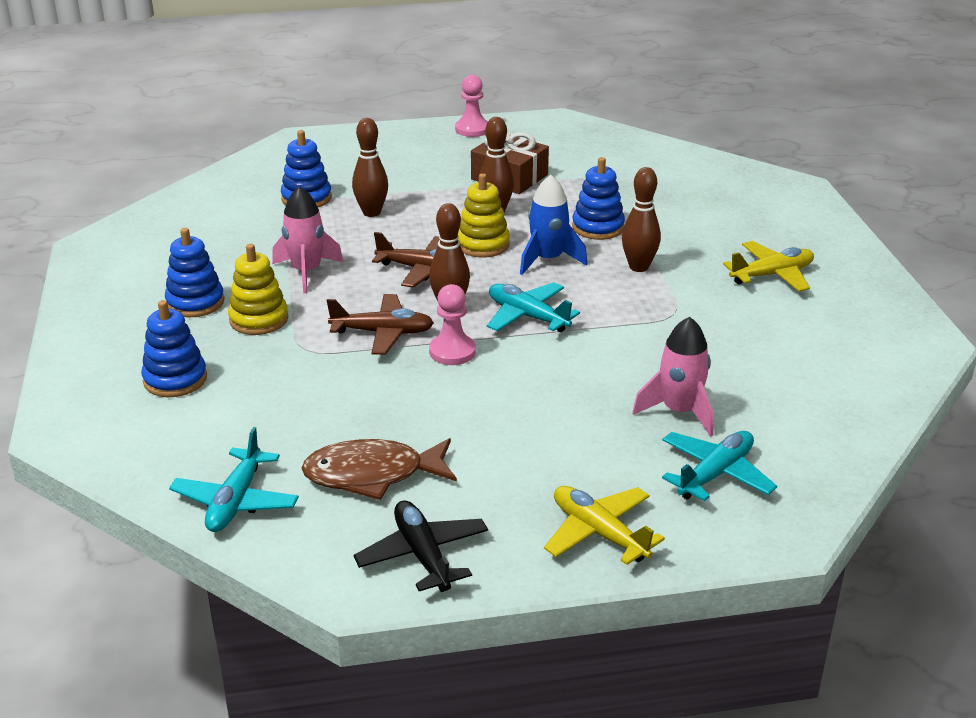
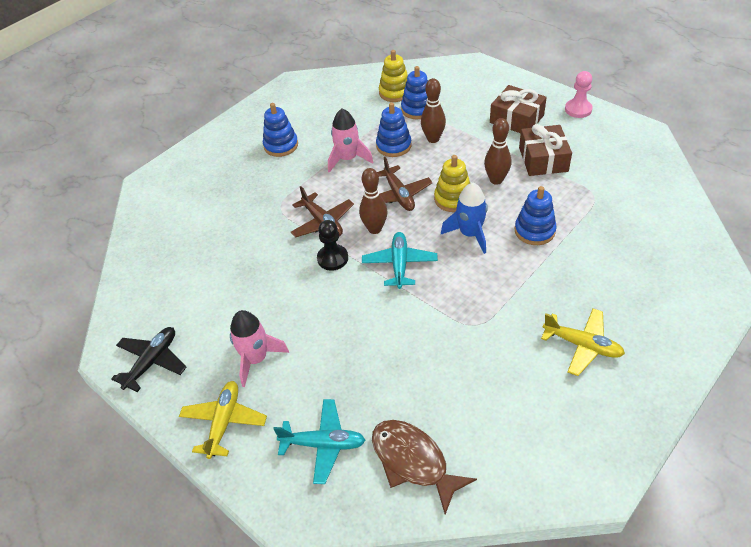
camera: 55 degrees right, 15 degrees up
blue stacking toy [141,300,207,397] -> blue stacking toy moved to [376,102,412,157]
turquoise plane [169,427,299,532] -> none
yellow stacking toy [228,244,288,335] -> yellow stacking toy moved to [379,50,408,102]
brown fish [301,438,457,500] -> brown fish moved to [372,420,477,514]
pink pawn [429,284,476,365] -> black pawn [317,220,348,271]
brown bowling pin [622,167,661,272] -> none
pink rocket [632,317,714,437] -> pink rocket moved to [230,310,289,387]
none -> brown gift [490,85,547,133]

